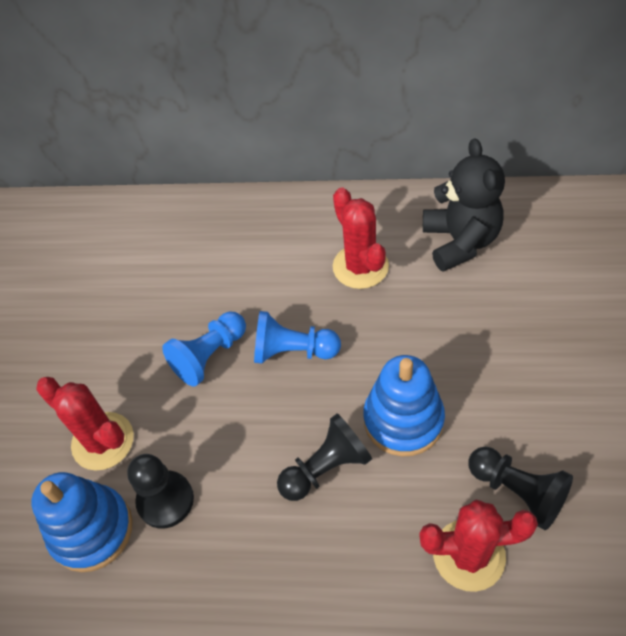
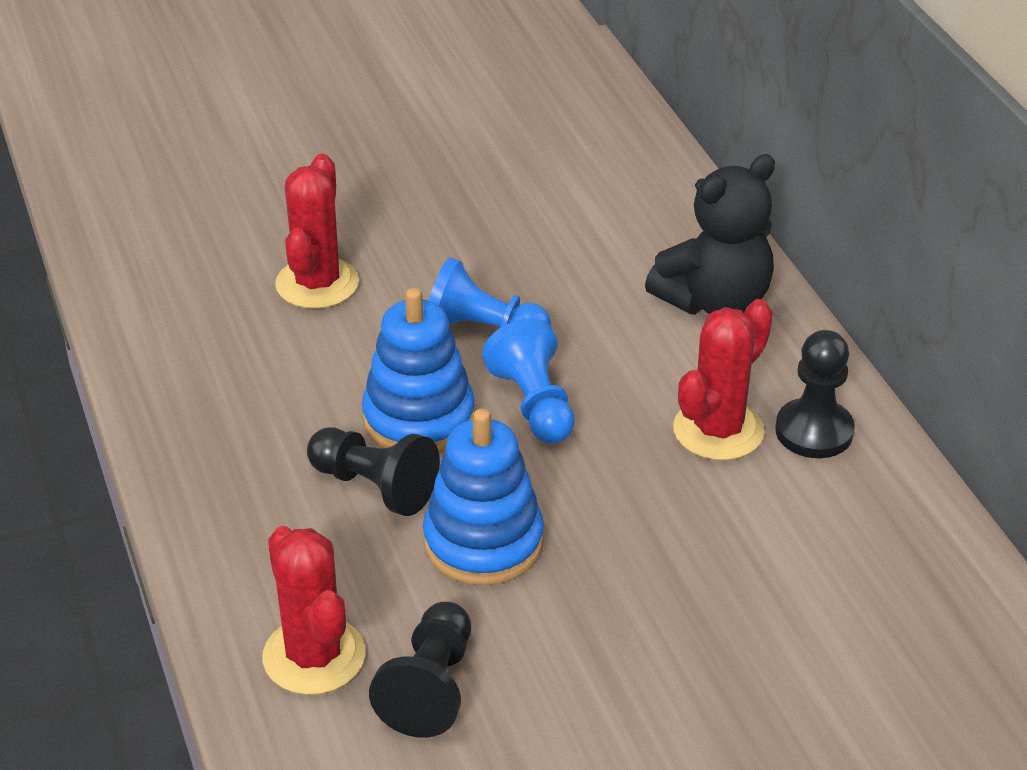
camera: 60 degrees right, 15 degrees down
blue stacking toy [31,472,133,572] -> blue stacking toy moved to [362,288,475,453]
black pawn [127,454,194,528] -> black pawn moved to [776,330,855,458]
black teddy bear [423,138,505,272] -> black teddy bear moved to [645,154,775,315]

